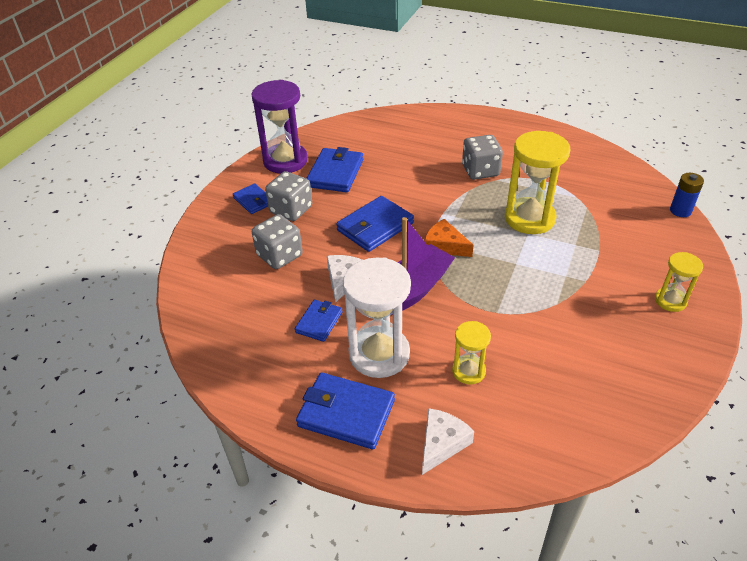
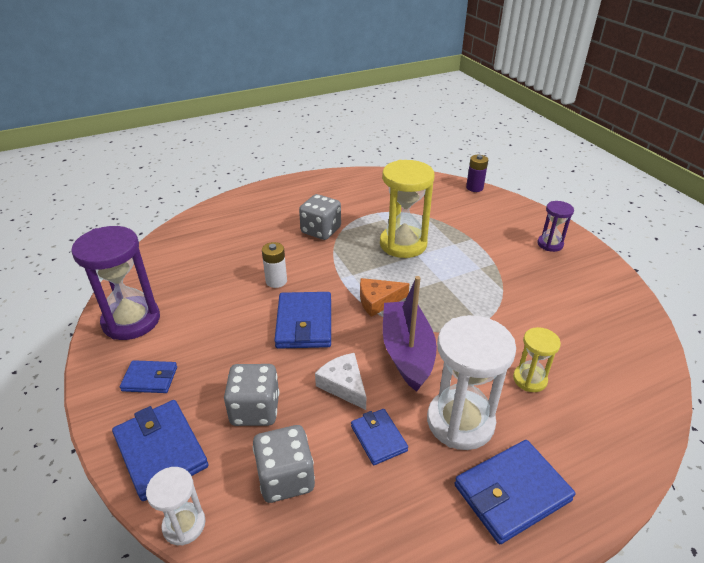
camera: 50 degrees left, 5 degrees down
grey dice [265,171,312,221] -> grey dice moved to [253,425,315,503]
blue wallet [306,147,363,192] -> blue wallet moved to [112,400,208,501]
white cheese [422,408,474,475] -> none
yellow hourglass [655,252,703,312] -> purple hourglass [537,201,574,252]
blue battery [670,173,704,217] -> purple battery [466,155,488,192]
none -> white hourglass [146,467,206,546]
none -> white battery [262,242,287,288]

